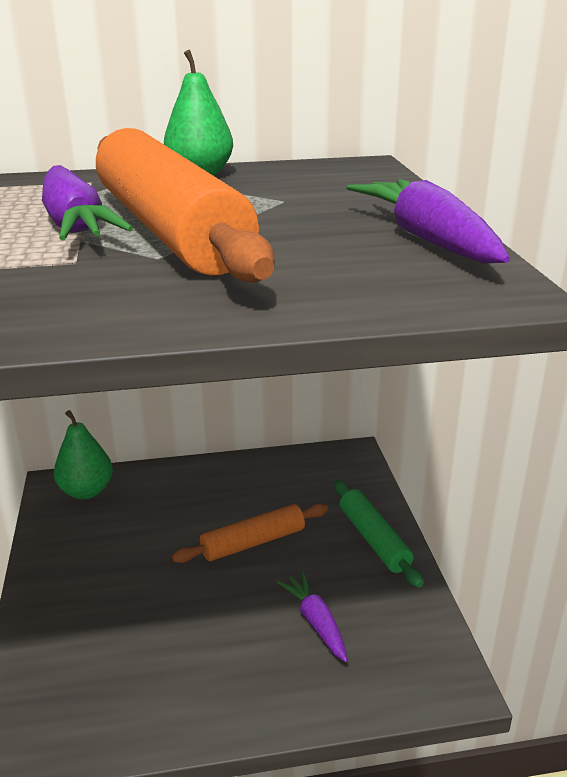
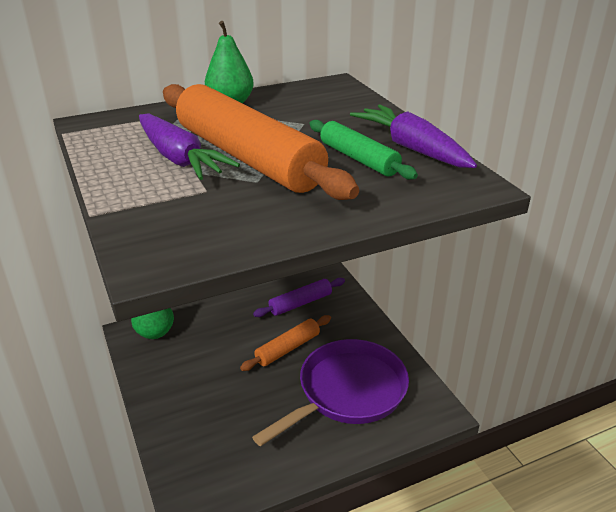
camera: 15 degrees left, 5 degrees up
purple carrot [277,572,348,662] -> purple pan [252,339,409,446]
green rolling pin [334,480,423,587] -> green rolling pin moved to [309,120,418,180]
none -> purple rolling pin [253,278,345,317]

